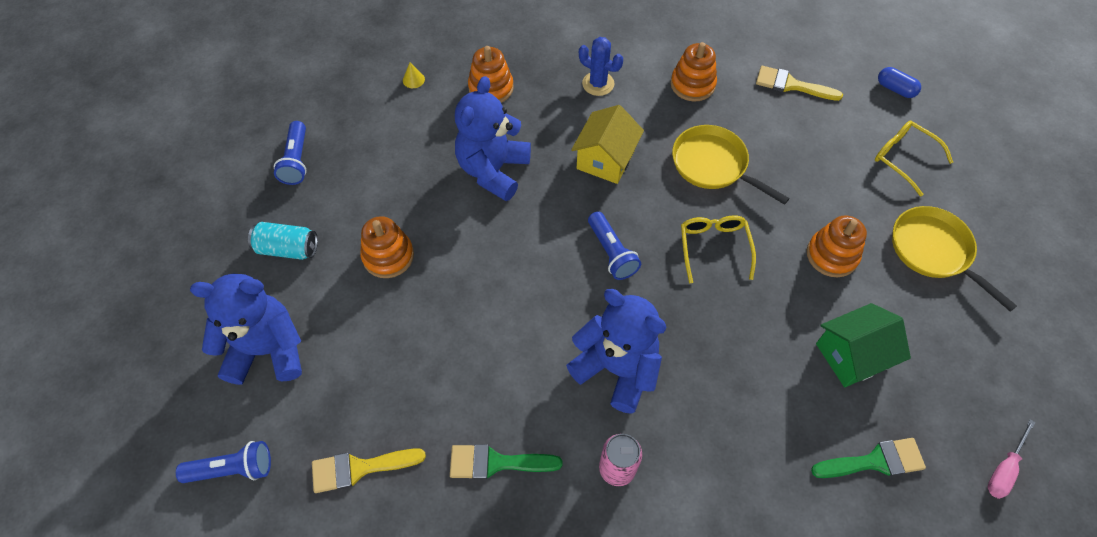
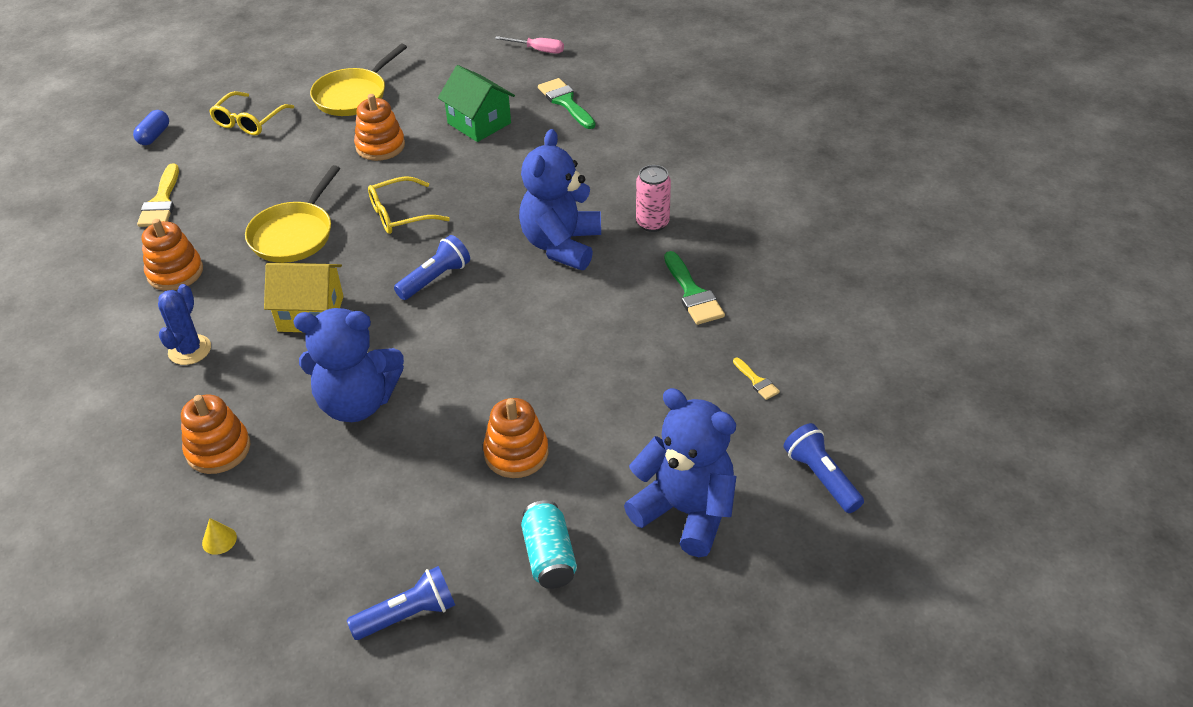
camera: 110 degrees left, 15 degrees down
blue teddy bear [190,274,302,385] -> blue teddy bear turned 150 degrees clockwise [624,388,736,557]
yellow brush [312,448,426,493] -> yellow brush [733,358,780,400], size x0.54

